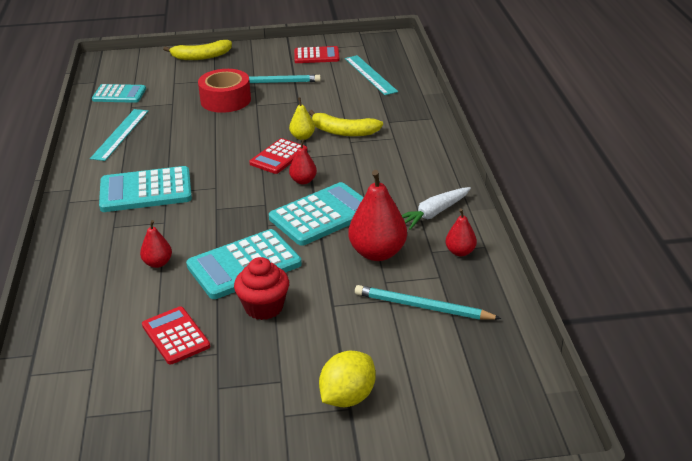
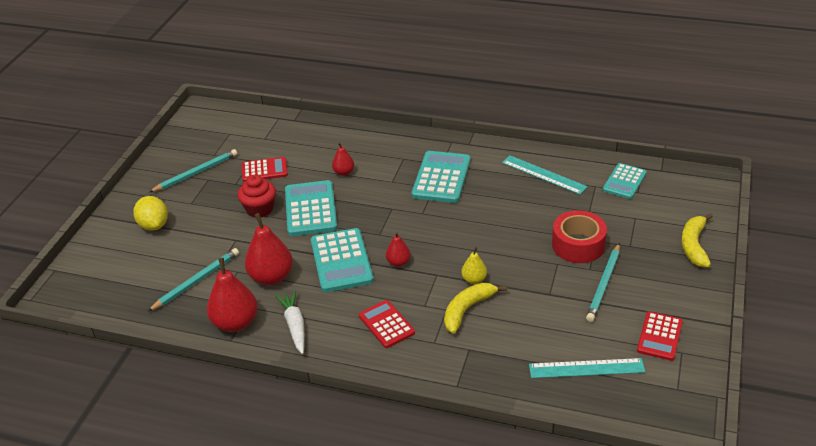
camera: 115 degrees right, 5 degrees up
red calculator [249,138,307,174] -> red calculator moved to [359,300,415,348]
red pear [445,209,477,256] -> red pear [207,258,258,332], size x1.88
none -> turquoise pencil [149,149,237,192]

